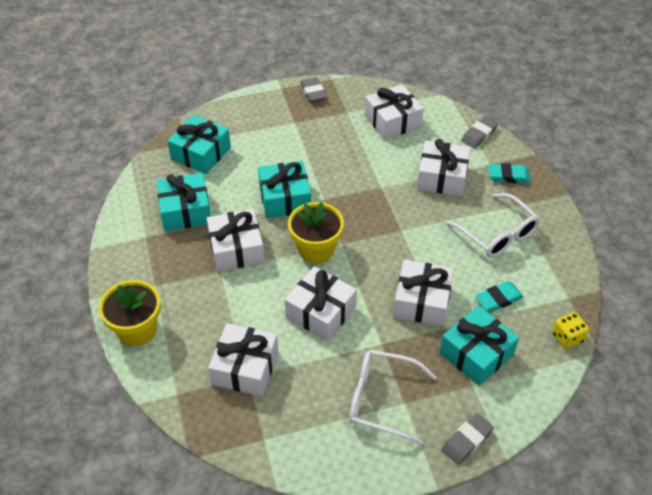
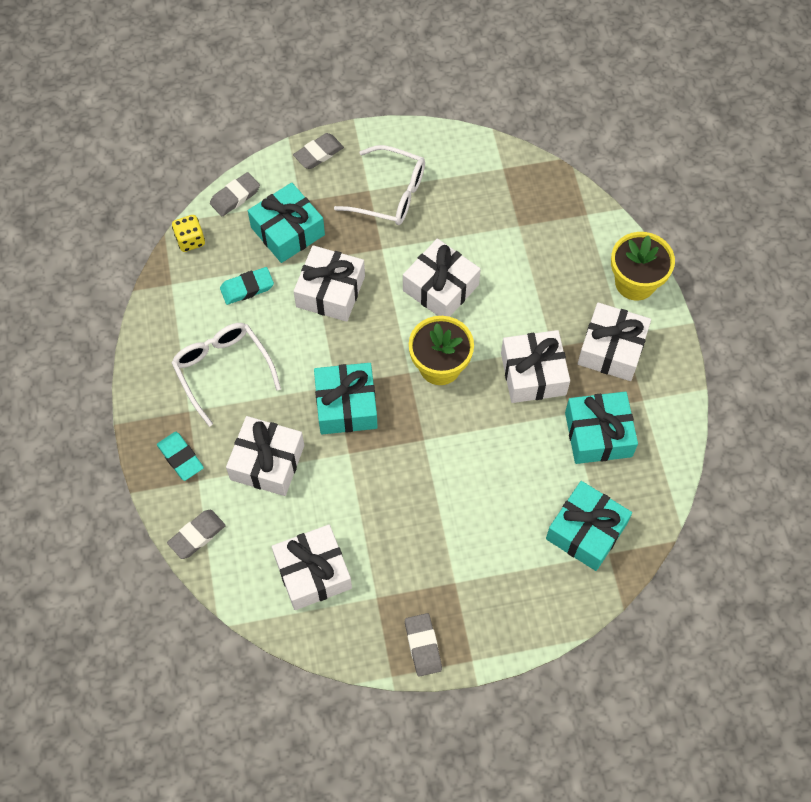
camera: 175 degrees left, 15 degrees up
white gift [208,323,279,396] -> white gift moved to [578,302,651,381]
turquoise gift [258,161,311,218] -> turquoise gift moved to [314,363,378,434]
turquoise eraser [488,163,530,183] -> turquoise eraser turned 45 degrees clockwise [157,432,204,481]
none -> grey eraser [210,172,260,216]

